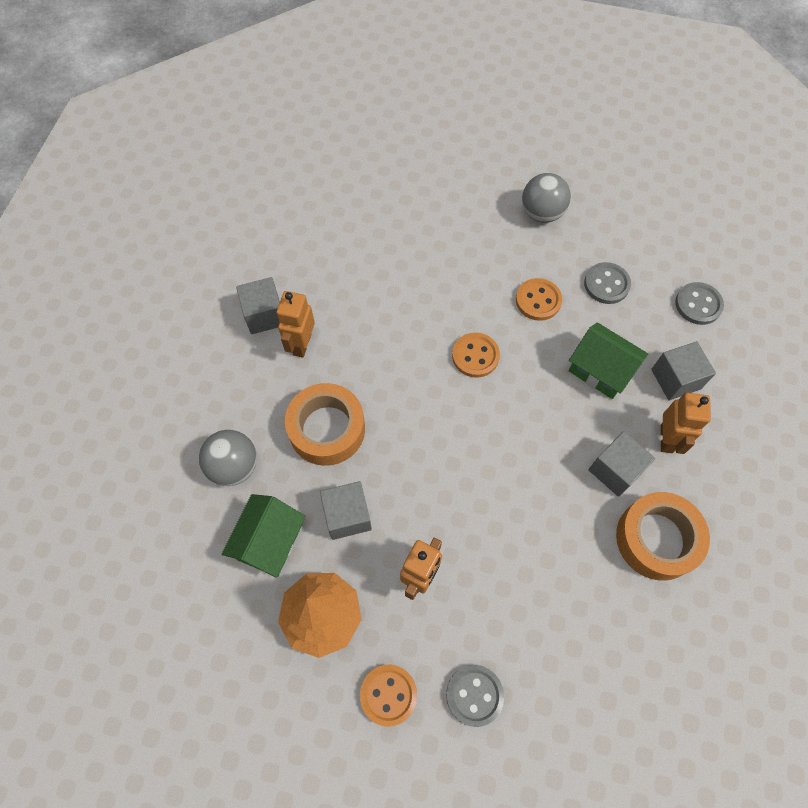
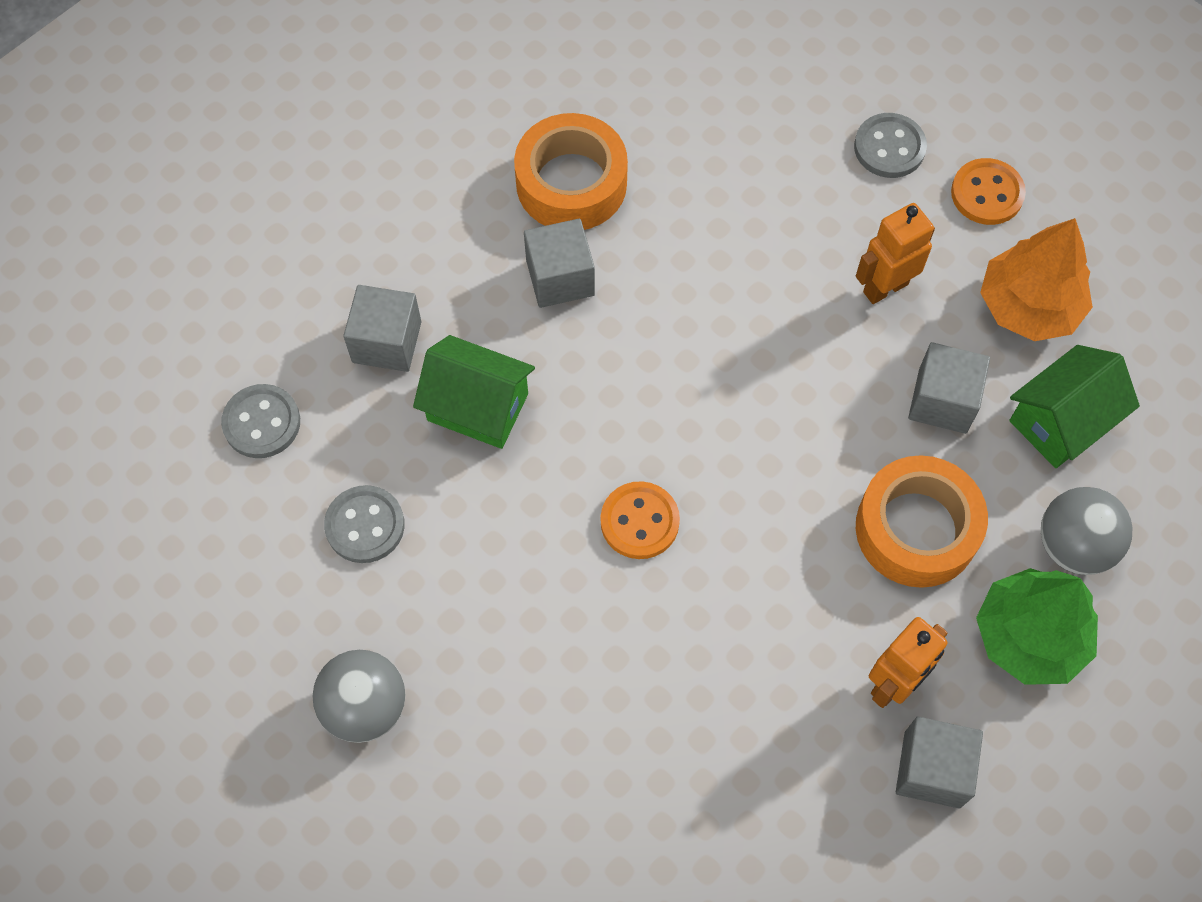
camera: 150 degrees left, 0 degrees up
orange button [516,278,562,321] -> none
green house [569,322,648,399] -> green house turned 45 degrees counterclockwise [413,335,535,449]
orange robot [661,392,711,454] -> none
none -> green tree [976,568,1098,685]

